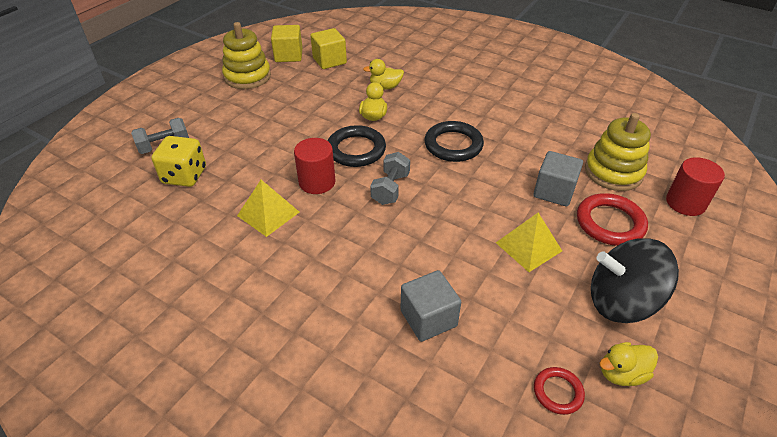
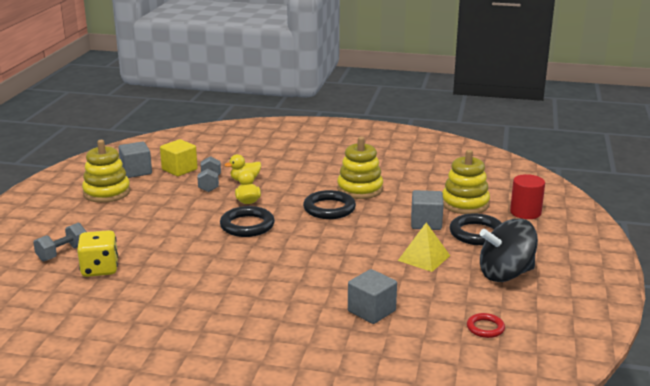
camera: 20 degrees left, 20 degrees down
yellow pyramid [237,180,299,237] -> none
yellow cube [271,25,303,62] -> grey cube [118,141,152,178]
red cylinder [294,138,336,194] -> none
grey dumbbell [370,152,410,205] -> grey dumbbell moved to [197,156,221,192]
red ring [577,193,648,246] -> black ring [449,213,502,245]
yellow duck [599,342,658,386] -> none
none -> yellow stacking toy [337,137,383,199]

